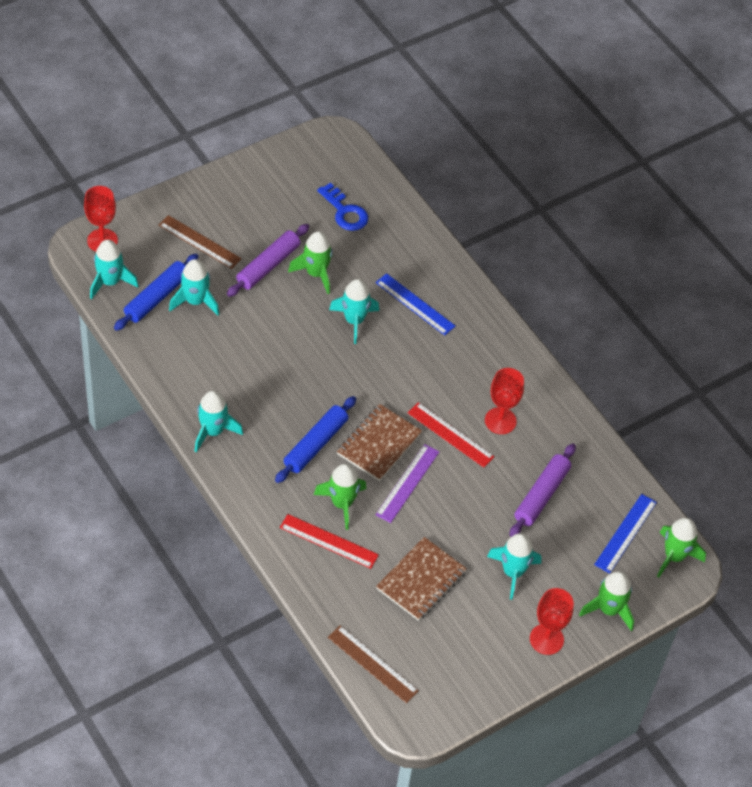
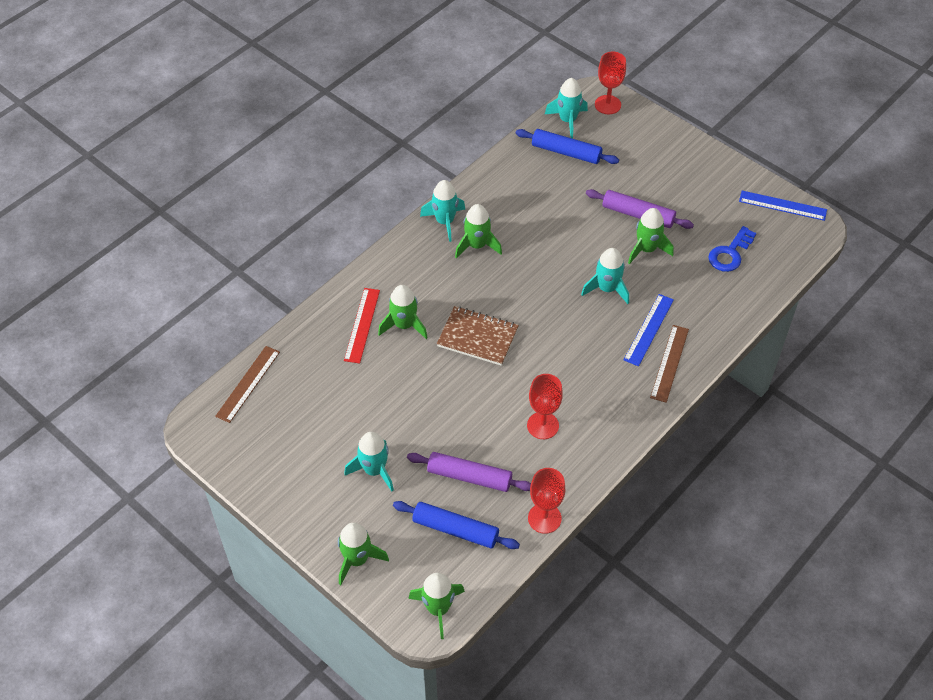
camera: 80 degrees right, 0 degrees up
brown ruler [159,215,242,269] -> brown ruler moved to [650,325,689,403]
turquoise rocket [169,259,219,315] -> none
blue rolling pin [275,396,356,483] -> blue rolling pin moved to [393,501,520,549]
purple ruler [376,444,439,523] -> none
brown notebook [376,537,467,621] -> none
red ruler [408,402,494,468] -> none
red goblet [530,588,574,655] -> red goblet moved to [528,468,565,534]
blue ruler [594,494,657,574] -> blue ruler moved to [739,191,827,221]
none -> green rocket [455,204,502,258]

